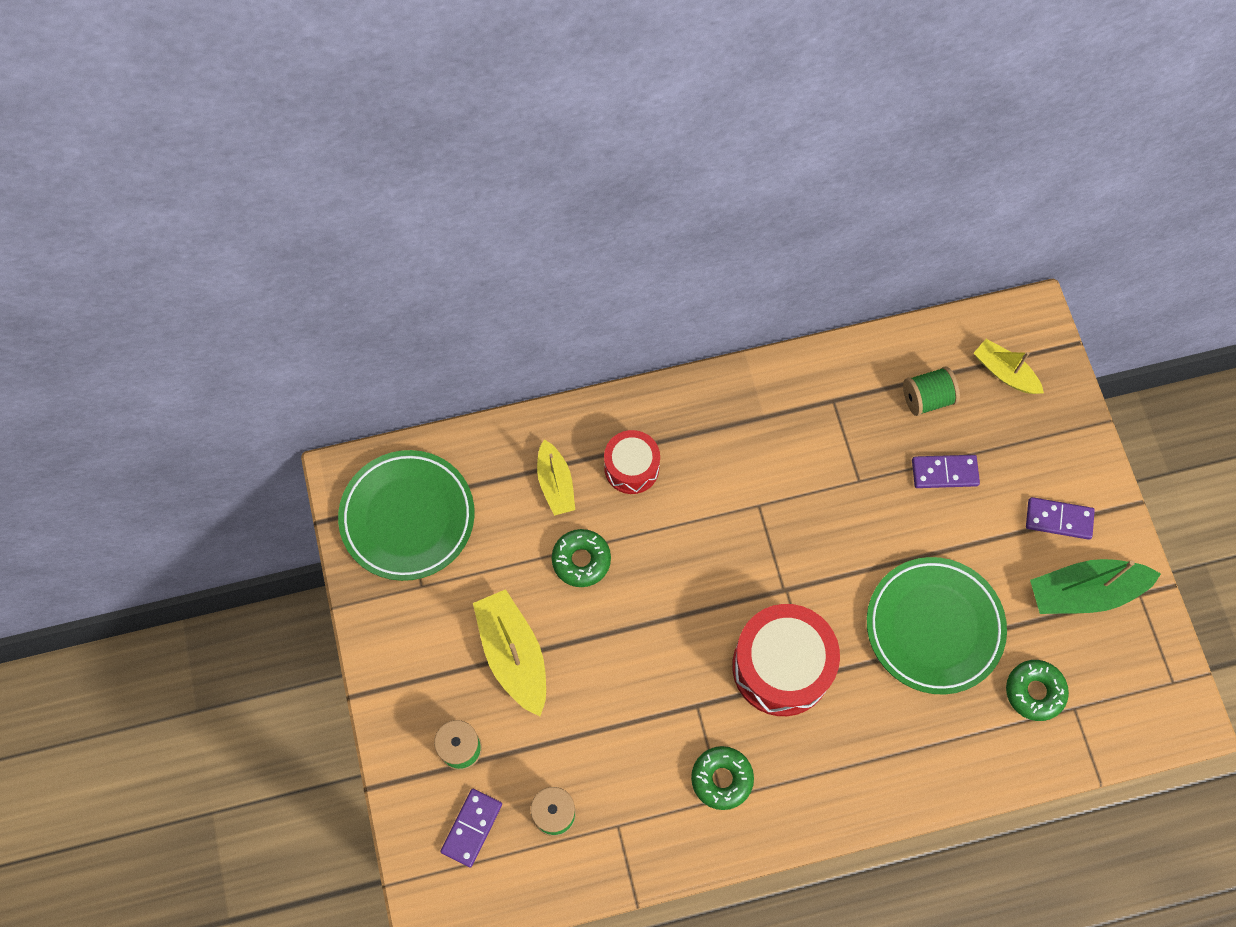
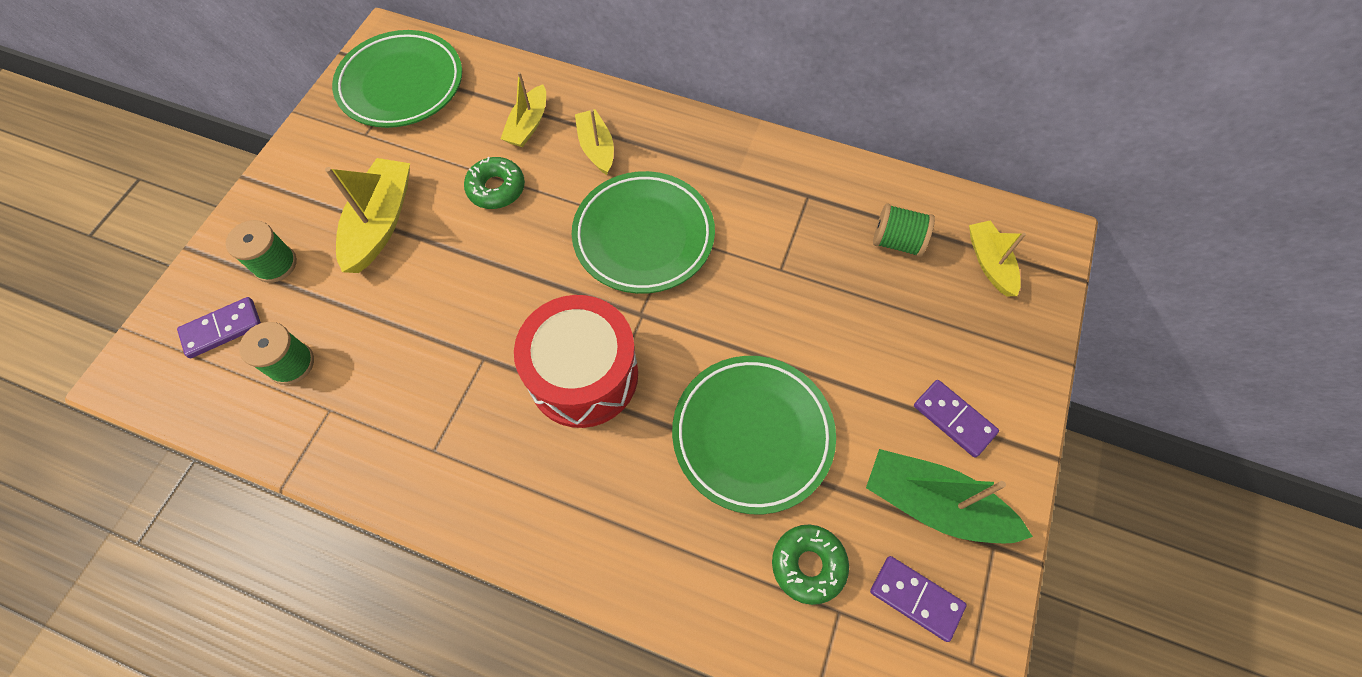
camera: 35 degrees right, 5 degrees down
red drum [604,430,660,494] -> yellow boat [575,109,614,175]
green donut [691,746,754,810] -> none
purple domino [912,455,980,488] -> purple domino moved to [870,556,967,642]
none -> green plate [572,171,715,294]

